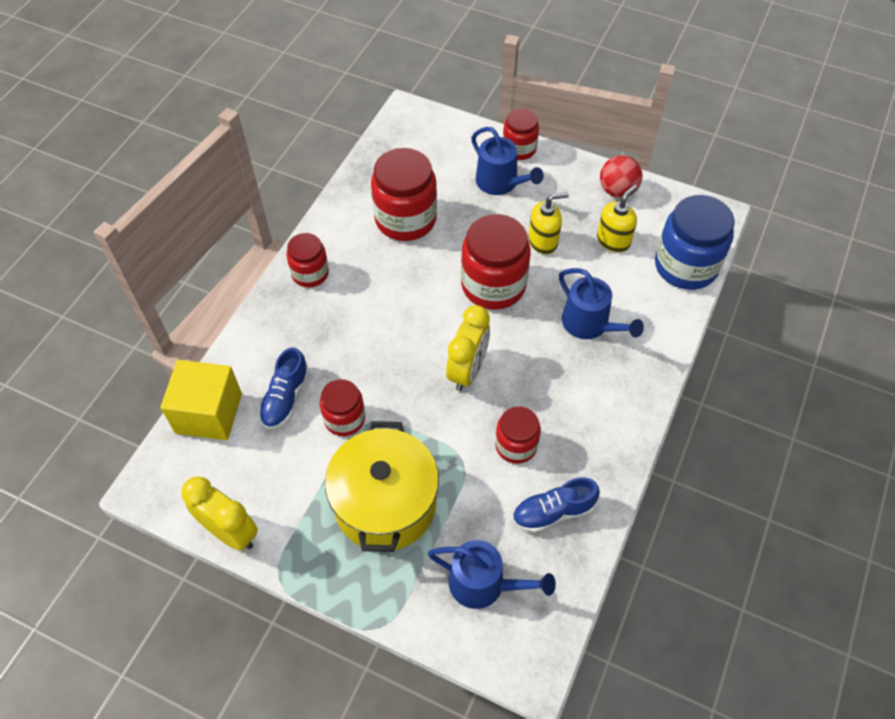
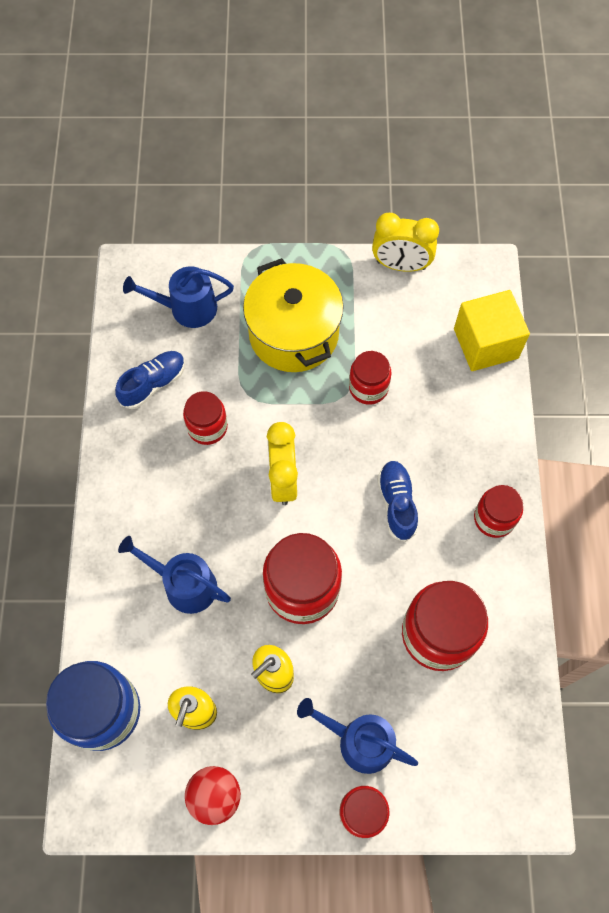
camera: 155 degrees right, 10 degrees up
blue shoe [259,348,309,429] -> blue shoe moved to [377,461,418,542]

